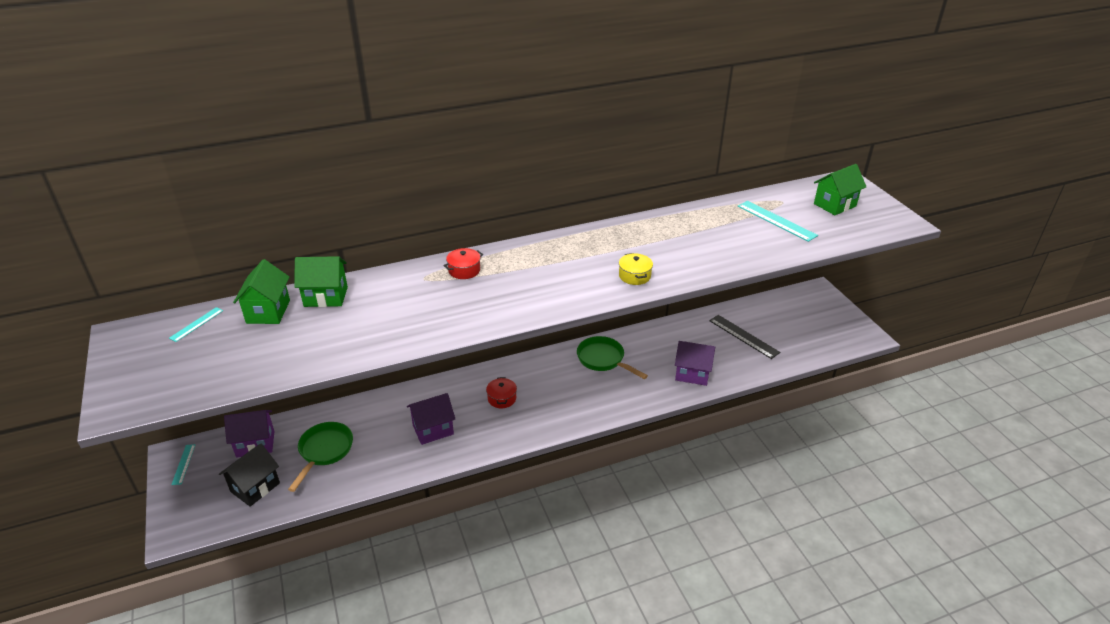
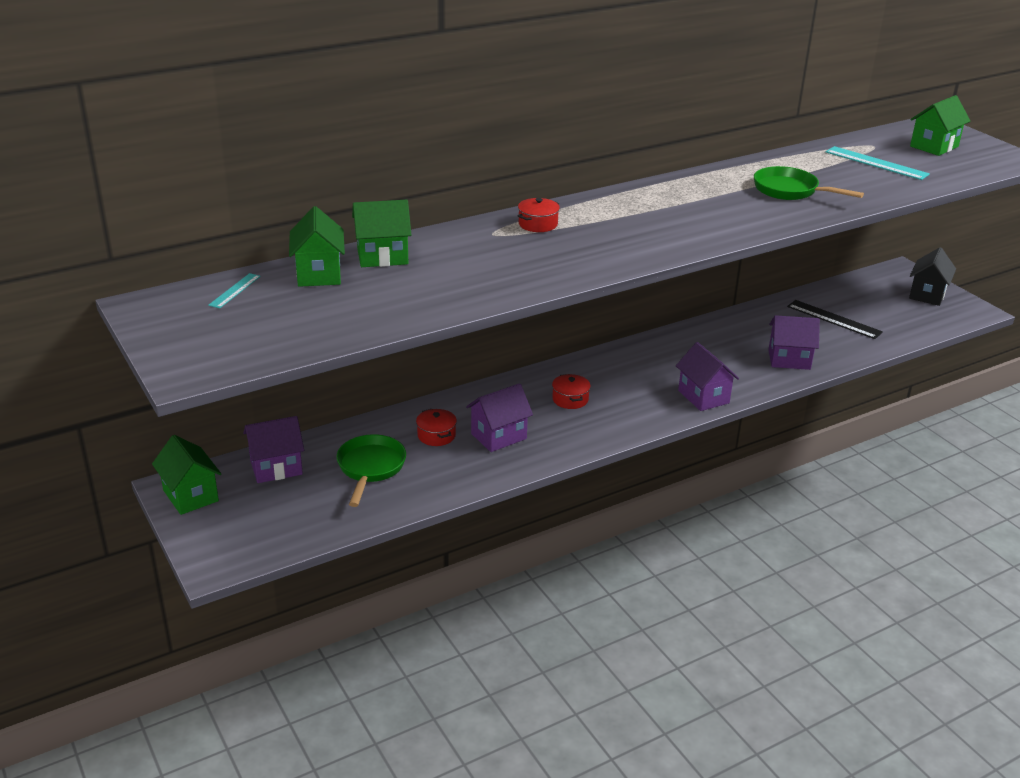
camera: 10 degrees left, 5 degrees down
turquoise ruler [171,444,196,485] -> green house [152,435,221,515]
black house [219,444,280,507] -> black house moved to [909,247,956,306]
green pan [577,336,648,379] -> green pan moved to [754,166,864,200]
yellow pot [619,253,653,285] -> none
none -> red pot [416,409,457,446]
none -> purple house [676,342,739,411]

